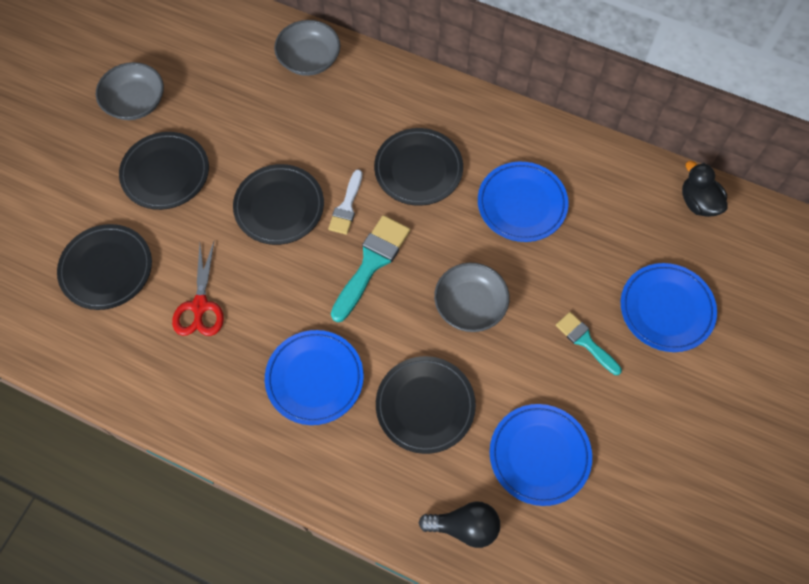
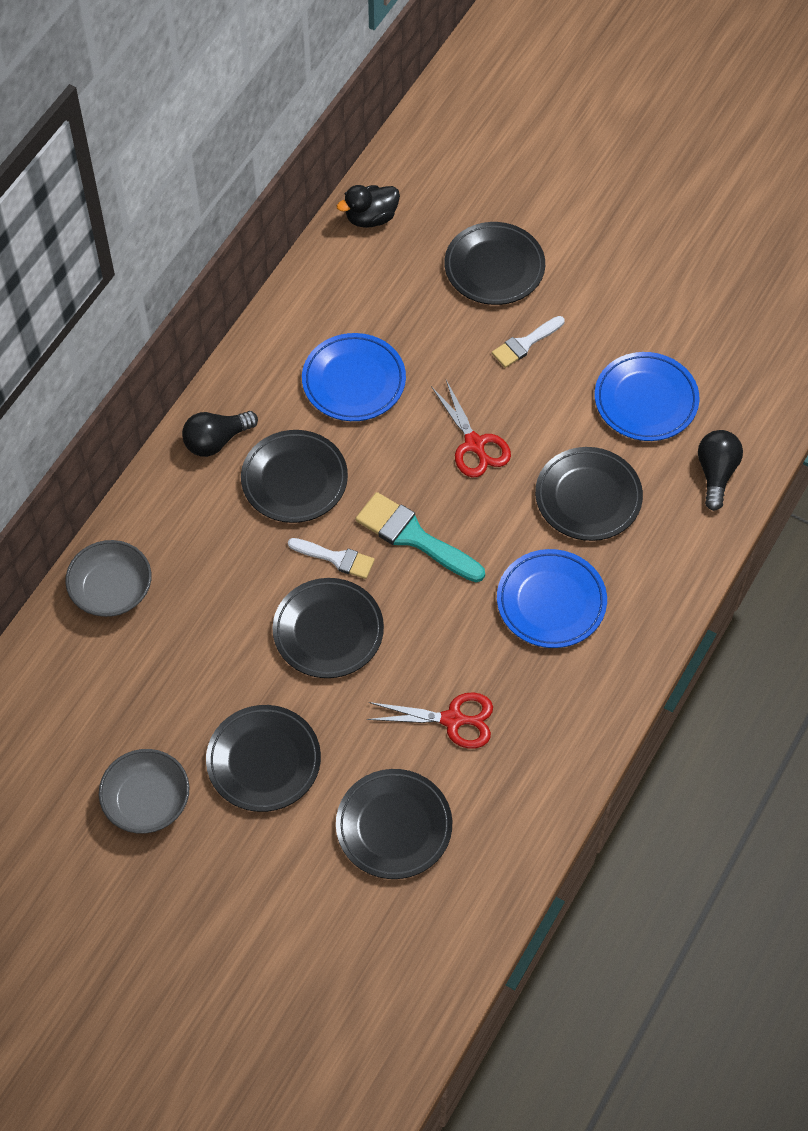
camera: 85 degrees left, 5 degrees down
grey bowl [434,263,509,332] -> red scissors [431,380,511,477]
turquoise brush [556,312,622,375] -> white brush [492,316,564,368]
blue plate [621,263,717,352] -> black plate [444,222,545,305]
none -> black light bulb [182,411,258,457]

